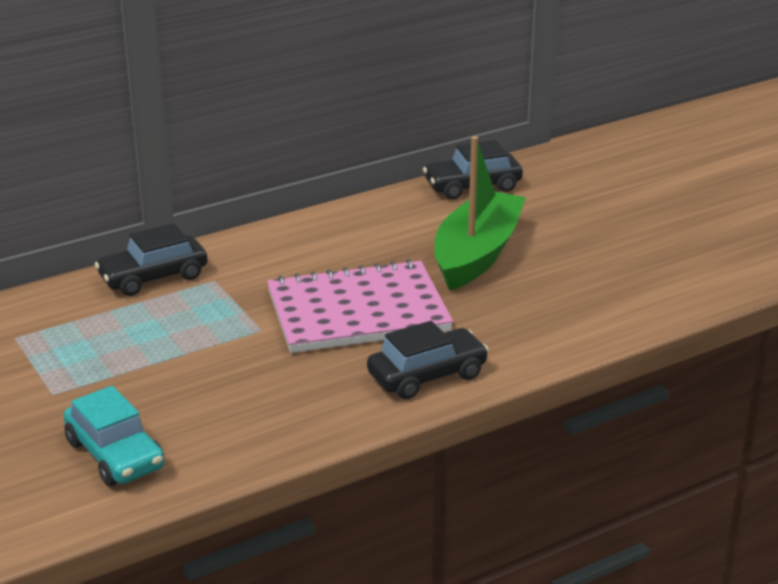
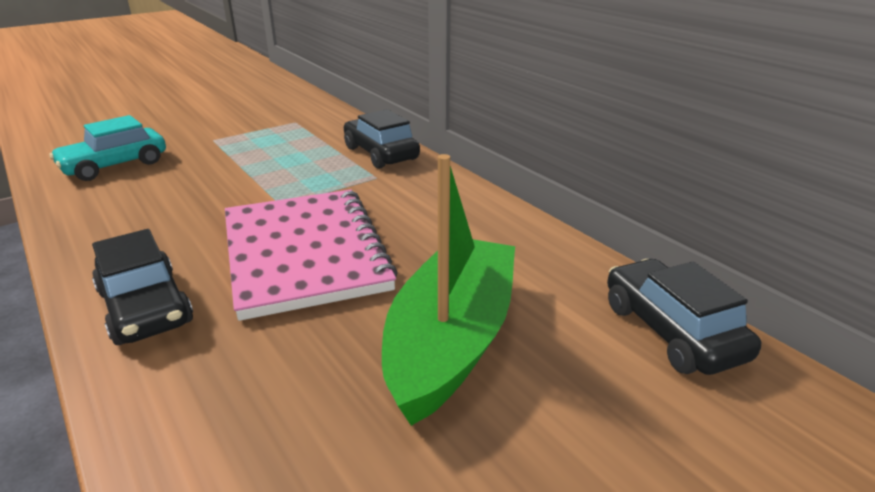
camera: 85 degrees right, 0 degrees up
green boat [434,136,526,291] -> green boat turned 90 degrees counterclockwise [382,154,515,426]

